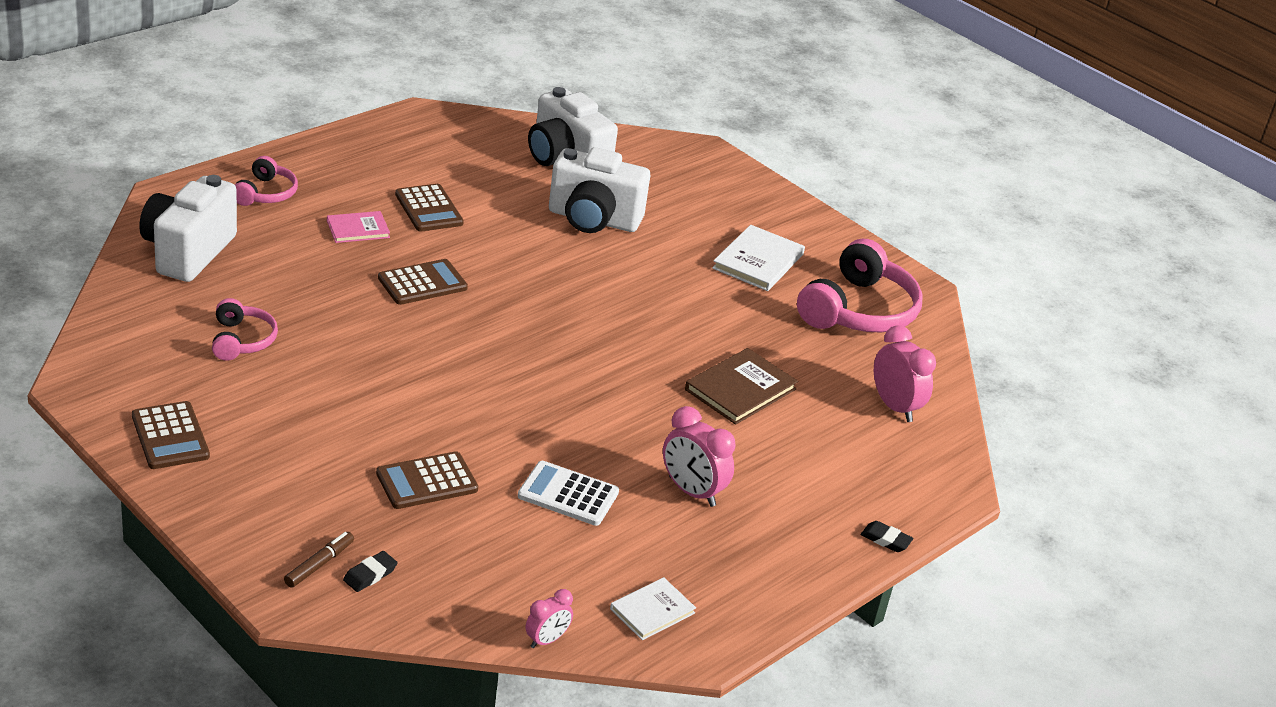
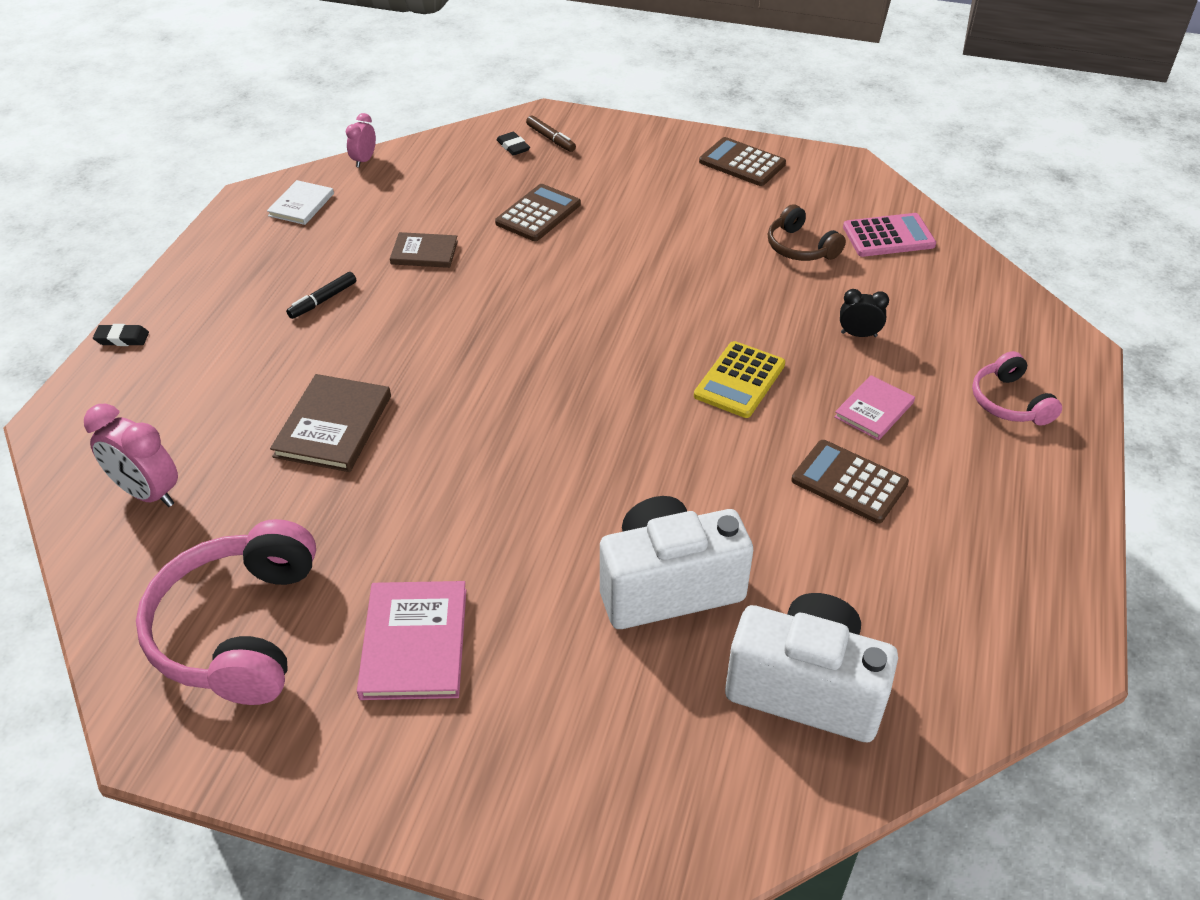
camera: 155 degrees right, 10 degrees up
white camera [139,175,237,282] -> none
pink headphones [212,298,278,361] -> brown headphones [768,204,846,261]
brown marker [284,532,354,588] -> brown marker turned 45 degrees counterclockwise [526,115,576,152]
black eraser [343,551,398,592] -> black eraser turned 45 degrees counterclockwise [497,132,530,156]
brown calculator [378,259,468,305] -> yellow calculator [694,341,785,418]
white calculator [518,461,619,526] -> brown book [390,232,458,268]
pink clock [663,406,735,507] -> black marker [286,272,356,319]
white book [712,225,805,291] -> pink book [357,581,466,700]
none -> black clock [840,289,889,337]
none -> pink calculator [843,213,936,257]

